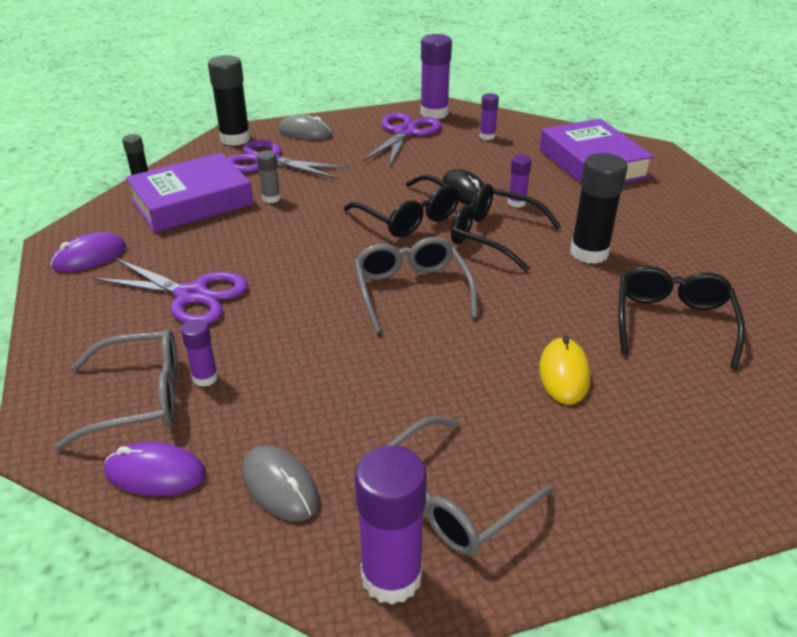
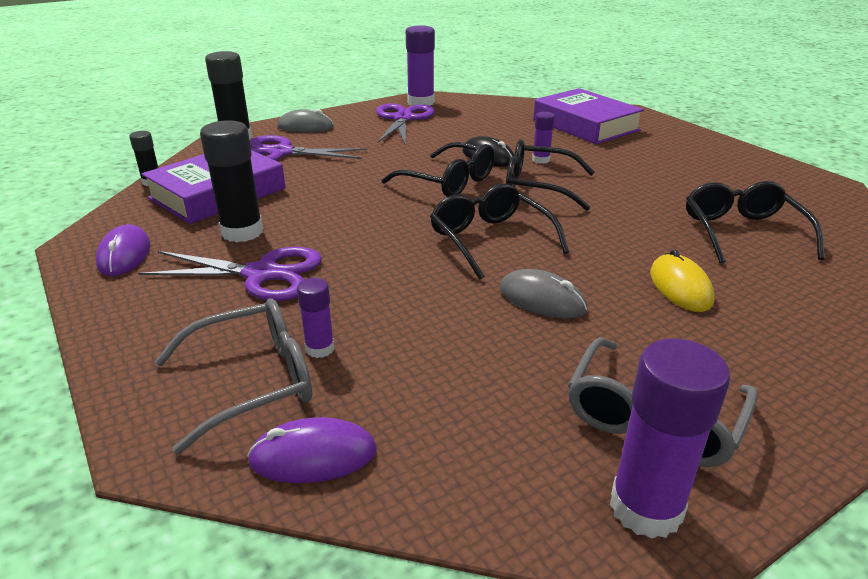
camera: 15 degrees left, 5 degrees down
purple mouse [51,232,126,272] -> purple mouse turned 45 degrees counterclockwise [96,224,150,276]
grey mouse [242,445,319,521] -> grey mouse moved to [500,269,587,318]
grey glue stick [257,151,281,203] -> none
grey glasses [354,237,478,333] -> black glasses [430,183,569,280]
purple glue stick [480,93,499,140] -> none
black glue stick [570,153,628,264] -> black glue stick moved to [200,120,263,242]

